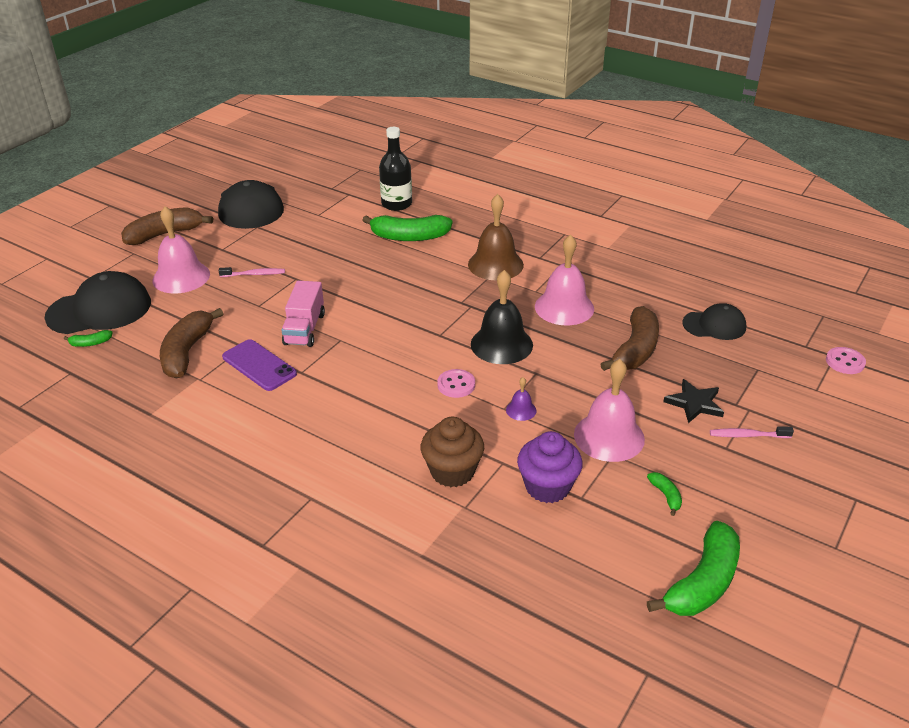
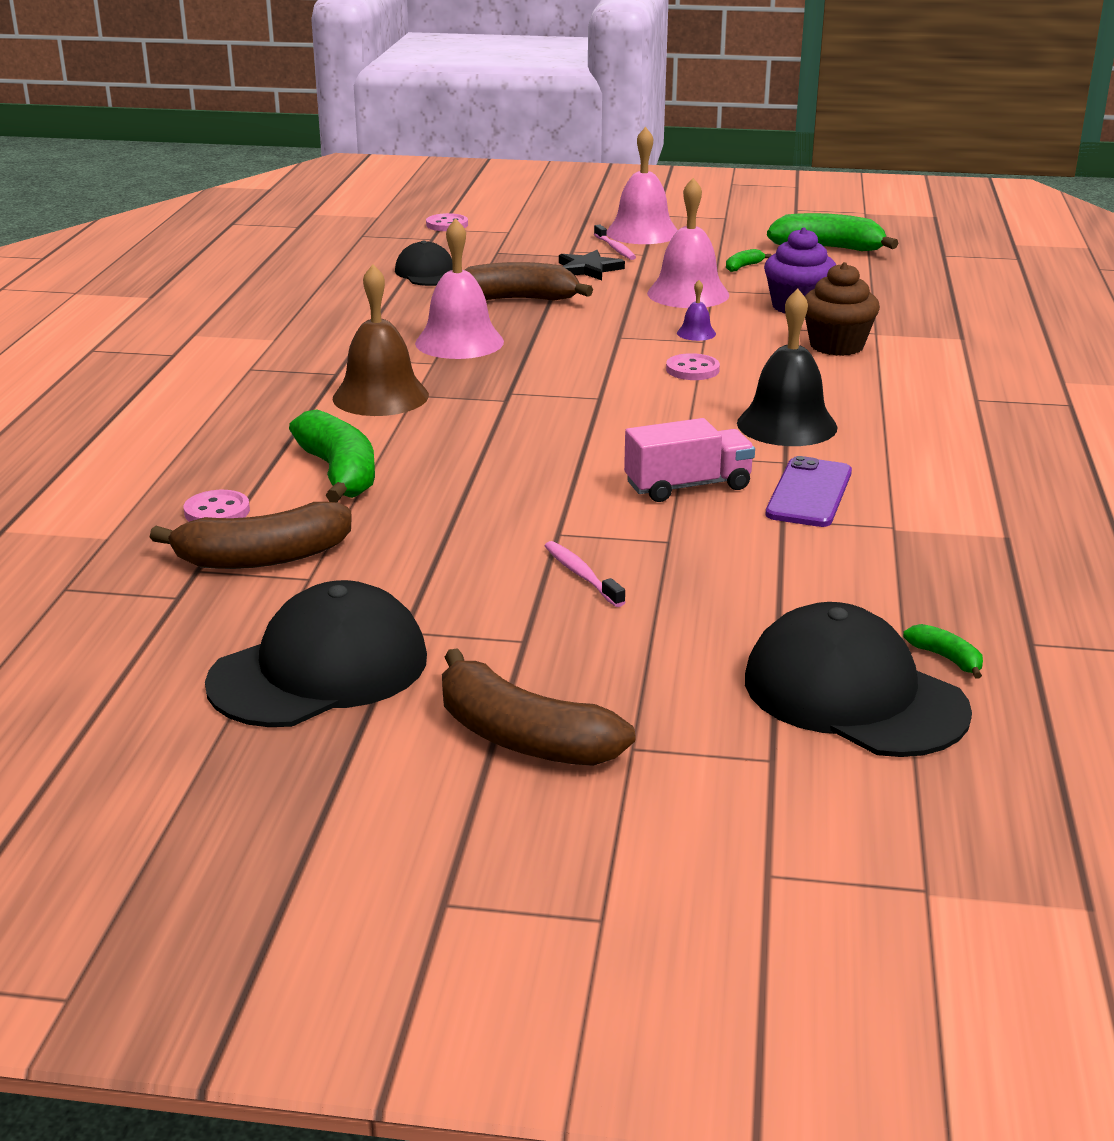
camera: 115 degrees left, 10 degrees down
pink bell [152,206,210,293] -> pink bell moved to [607,127,678,244]
brown banana [160,308,224,378] -> brown banana moved to [150,502,352,569]
black bottle [379,127,412,211] -> pink button [184,490,250,522]
black bell [471,270,533,364] -> black bell moved to [737,288,838,446]

